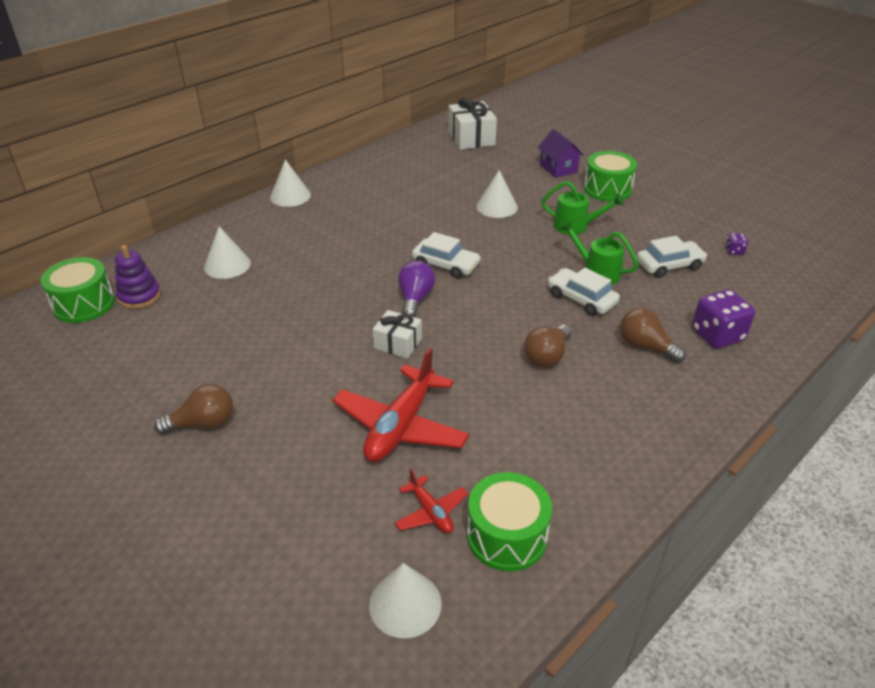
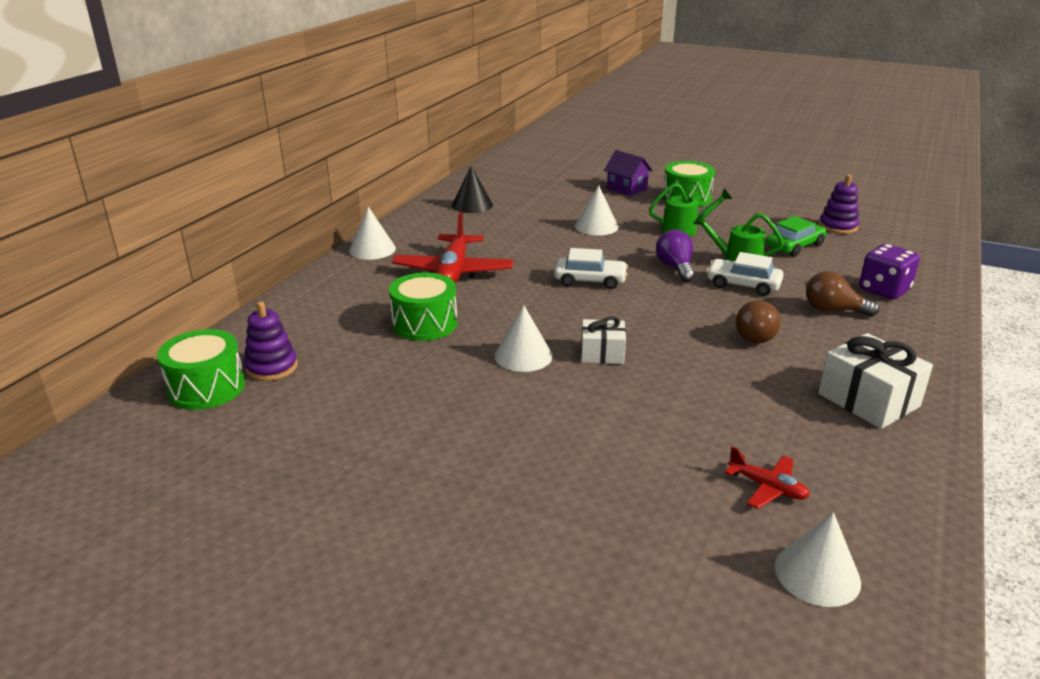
camera: 20 degrees left, 10 degrees down
brown light bulb [154,384,233,435] -> none
white cone [204,227,251,279] -> white cone moved to [495,305,553,372]
red plane [332,347,470,462] -> red plane moved to [392,211,513,283]
purple light bulb [398,261,435,317] -> purple light bulb moved to [656,230,695,282]
white gift [448,97,497,150] -> white gift moved to [818,333,933,429]
green drum [467,472,552,572] -> green drum moved to [389,272,457,341]
white car [637,236,707,278] -> green car [766,216,827,257]
purple dice [726,233,748,255] -> purple stacking toy [819,174,859,234]
none -> black cone [452,166,493,213]

